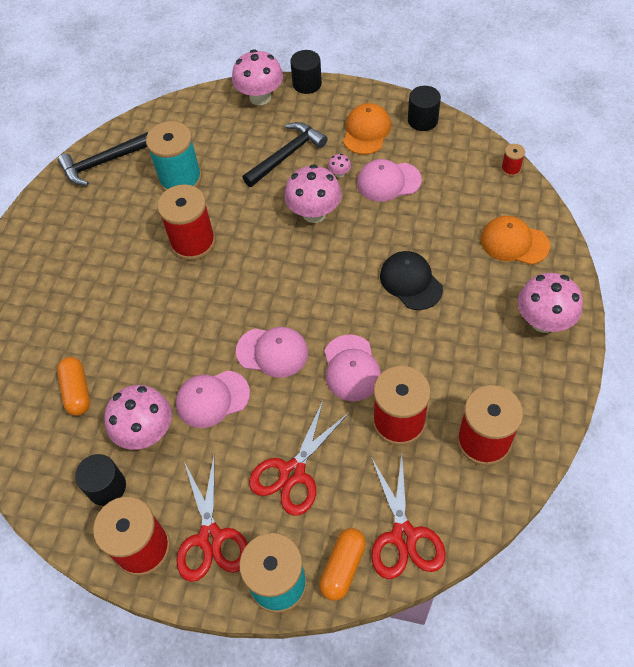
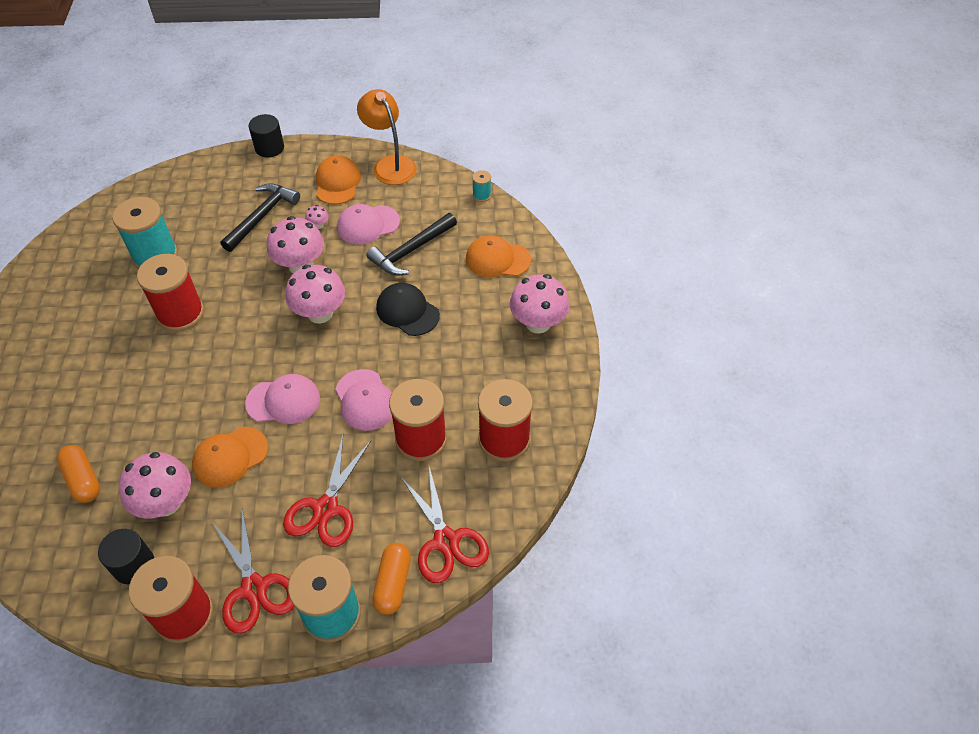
camera: 20 degrees left, 5 degrees down
black hammer [58,132,148,185] -> black hammer moved to [366,213,457,276]
pink cap [176,370,250,428] -> orange cap [192,427,268,488]
pink mushroom [232,49,283,105] -> pink mushroom moved to [286,264,345,324]
black cylinder [408,86,441,131] -> orange lamp [357,89,417,185]
red spool [501,144,525,176] -> turquoise spool [472,170,491,202]

